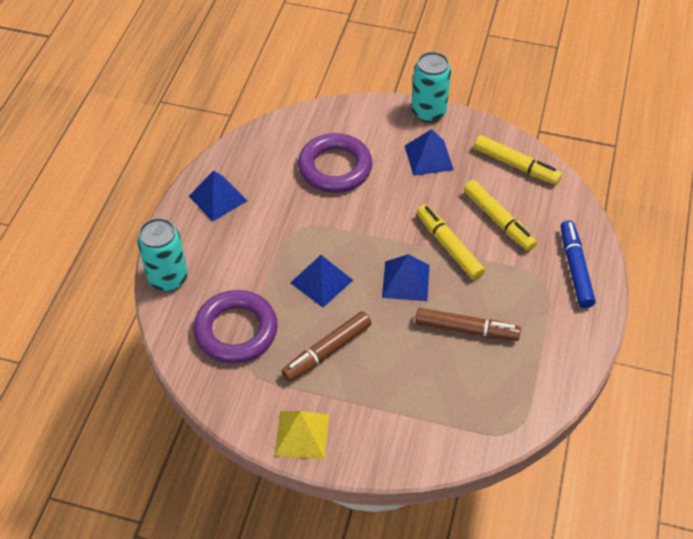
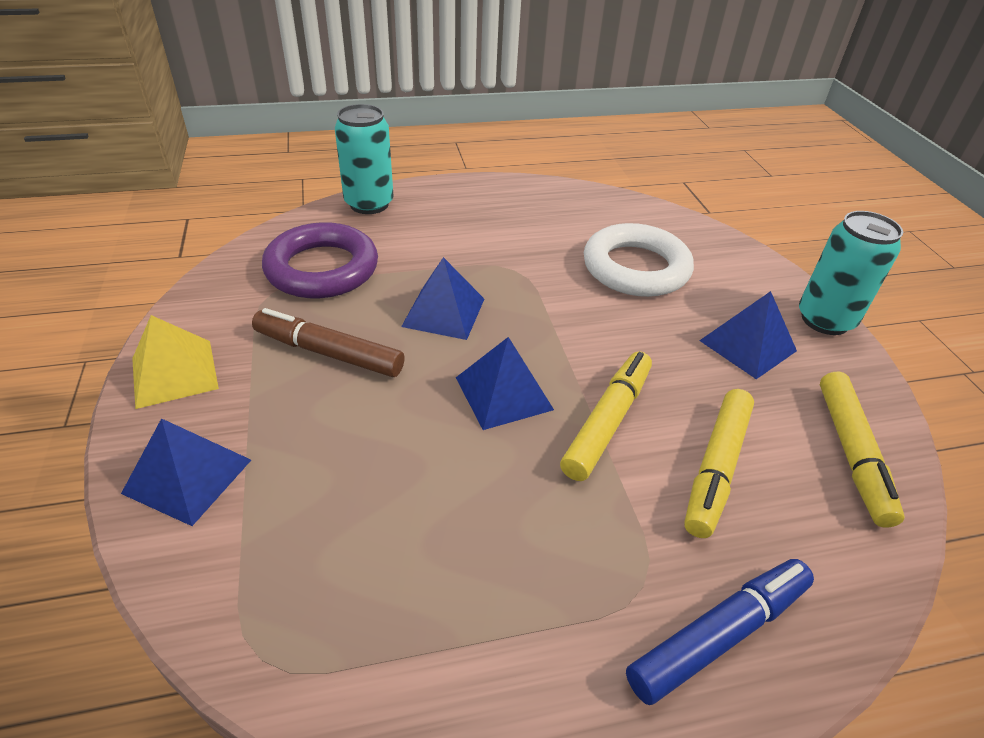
camera: 60 degrees right, 10 degrees down
blue pyramid [189,170,247,222] -> blue pyramid moved to [121,418,251,526]
purple ring [298,133,373,193] -> white ring [584,223,694,297]
brown marker [415,308,521,341] -> none

